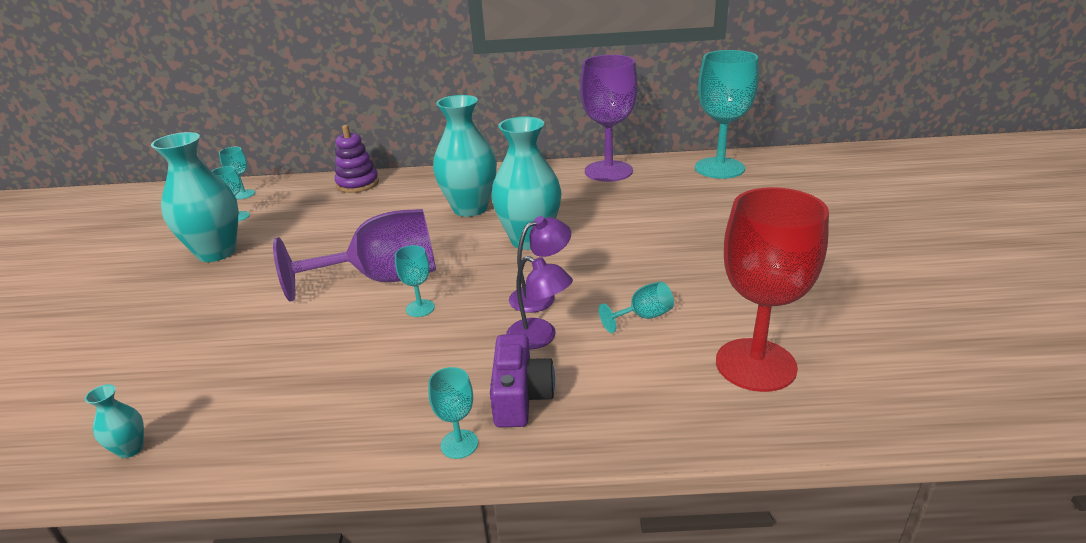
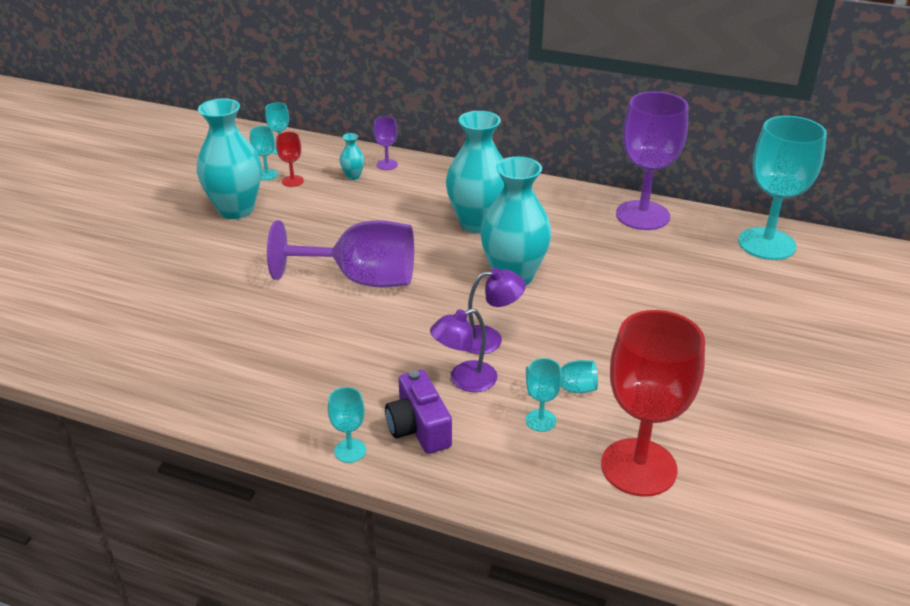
camera: 20 degrees right, 5 degrees up
turquoise vase [85,384,144,458] -> turquoise vase moved to [340,133,364,180]
purple stacking toy [335,125,379,193] -> purple goblet [373,116,398,170]
turquoise goblet [395,245,435,317] -> turquoise goblet moved to [526,358,562,432]
purple camera [490,334,555,427] -> purple camera turned 135 degrees clockwise [385,370,452,454]
purple lamp [506,256,573,349] -> purple lamp turned 90 degrees clockwise [430,308,497,392]
none -> red goblet [276,132,304,187]

